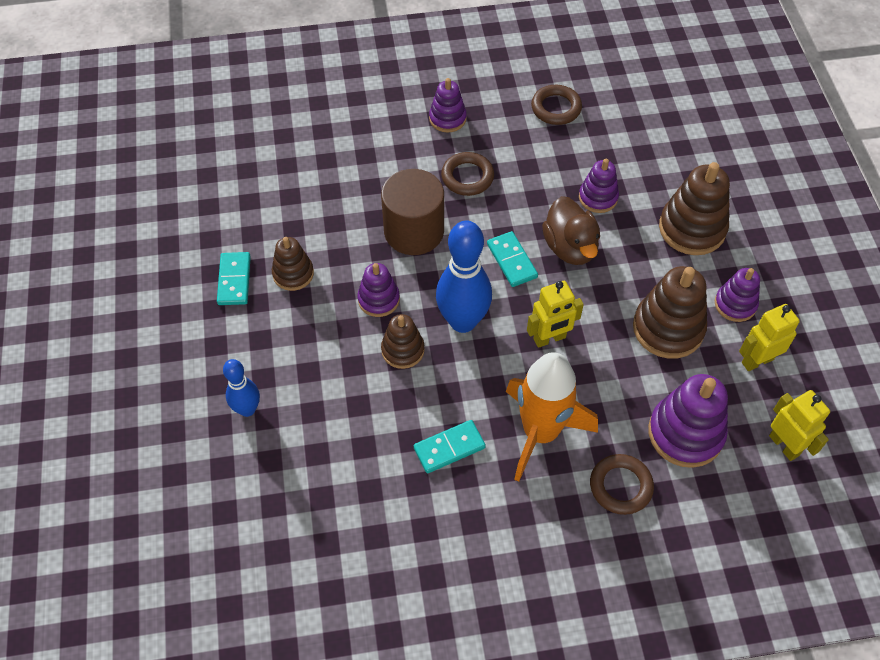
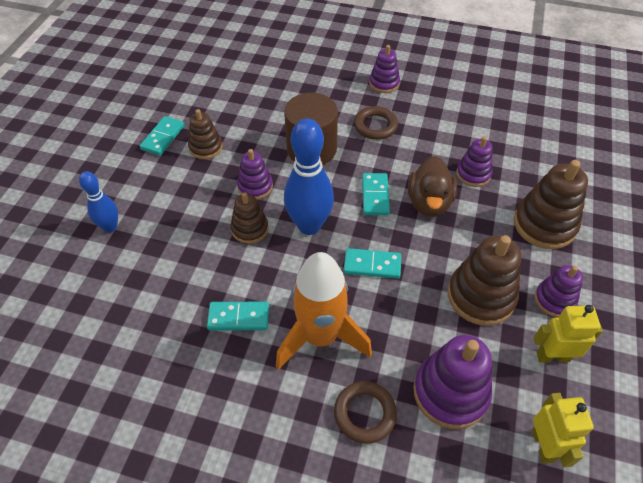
camera: 25 degrees right, 5 degrees down
yellow robot [527,281,584,348] -> turquoise domino [344,248,401,279]
brown ring [531,85,582,125] -> none

